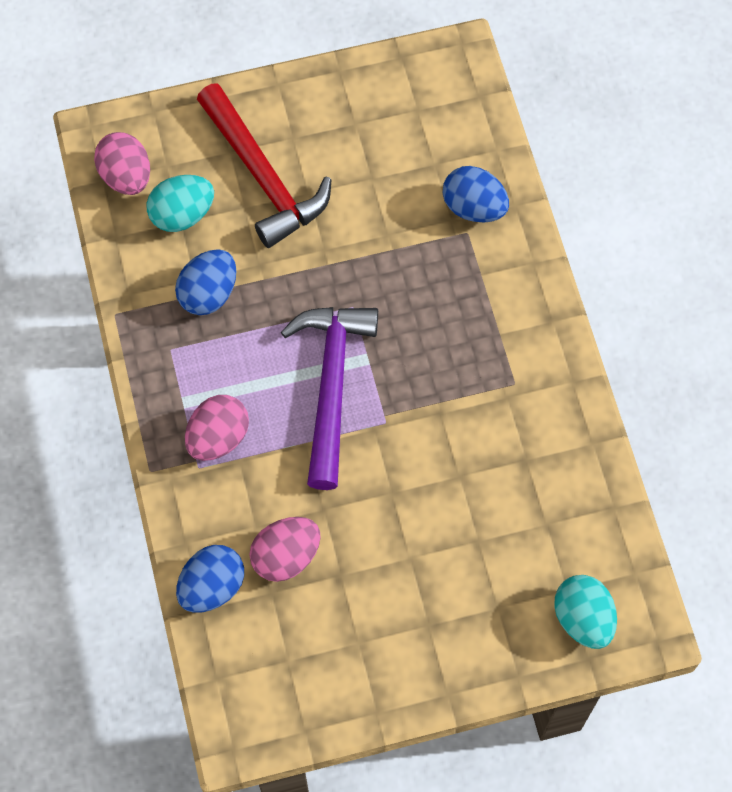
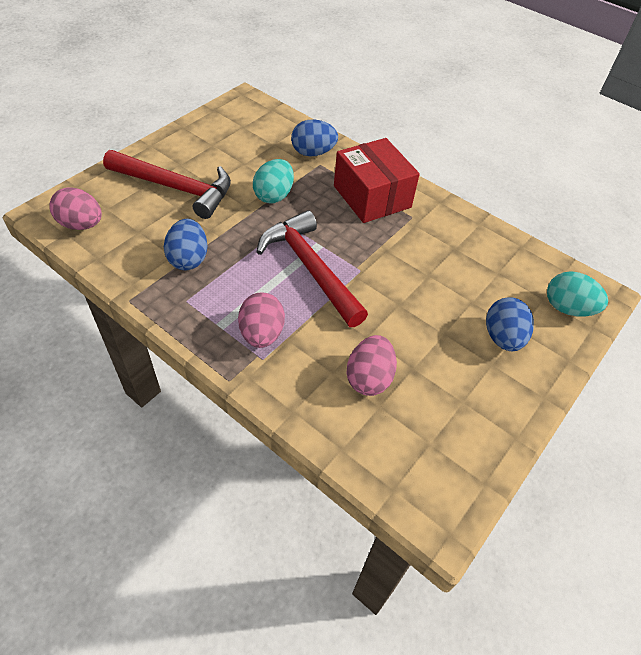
camera: 40 degrees left, 15 degrees down
turquoise egg [147,175,214,232] -> turquoise egg moved to [253,159,294,203]
blue egg [176,545,244,613] -> blue egg moved to [486,297,534,351]
purple hammer [281,307,378,490] -> red hammer [257,210,368,327]
none -> red box [334,138,420,223]

